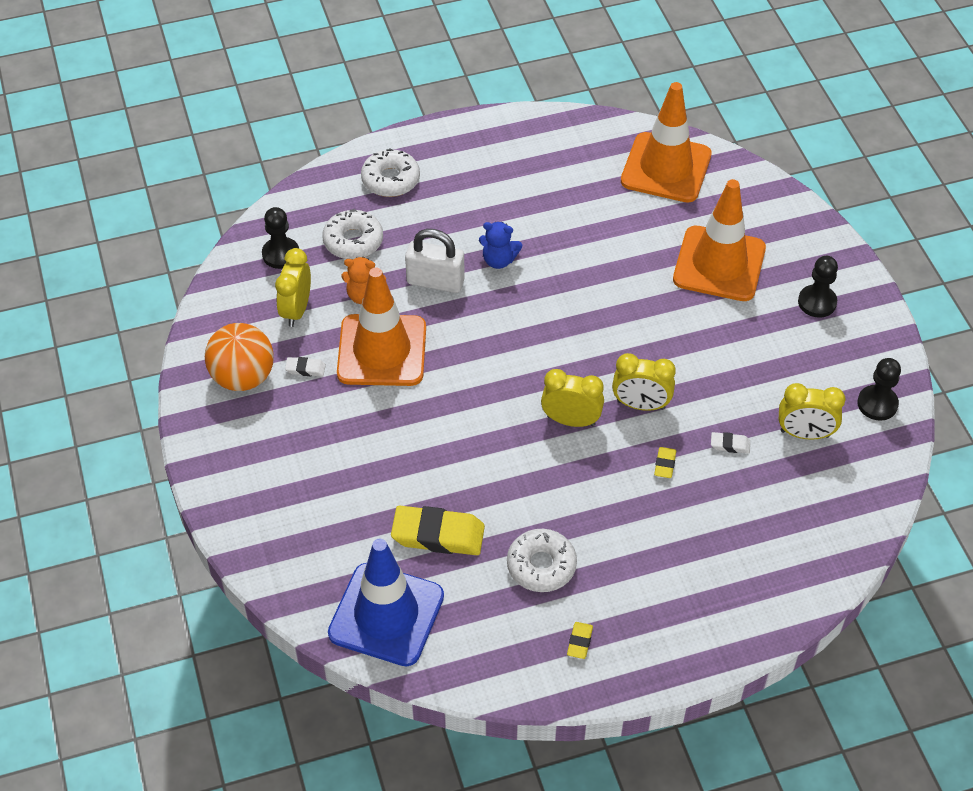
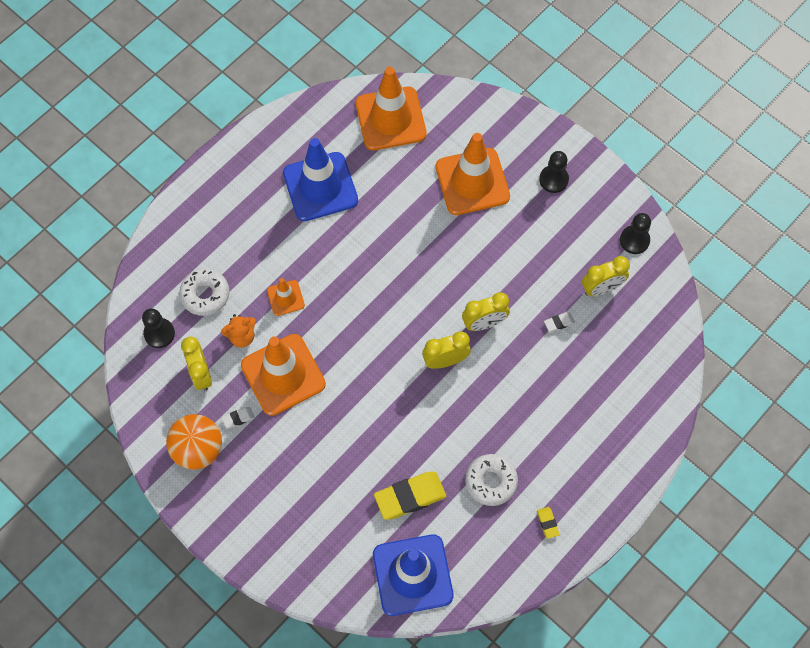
camera: 30 degrees left, 15 degrees up
white donut [361,148,420,197] -> none
white padlock [405,229,465,293] -> orange traffic cone [267,278,305,316]
blue teddy bear [479,222,522,269] -> none
yellow eraser [654,447,676,478] -> none
none -> blue traffic cone [283,138,358,221]

